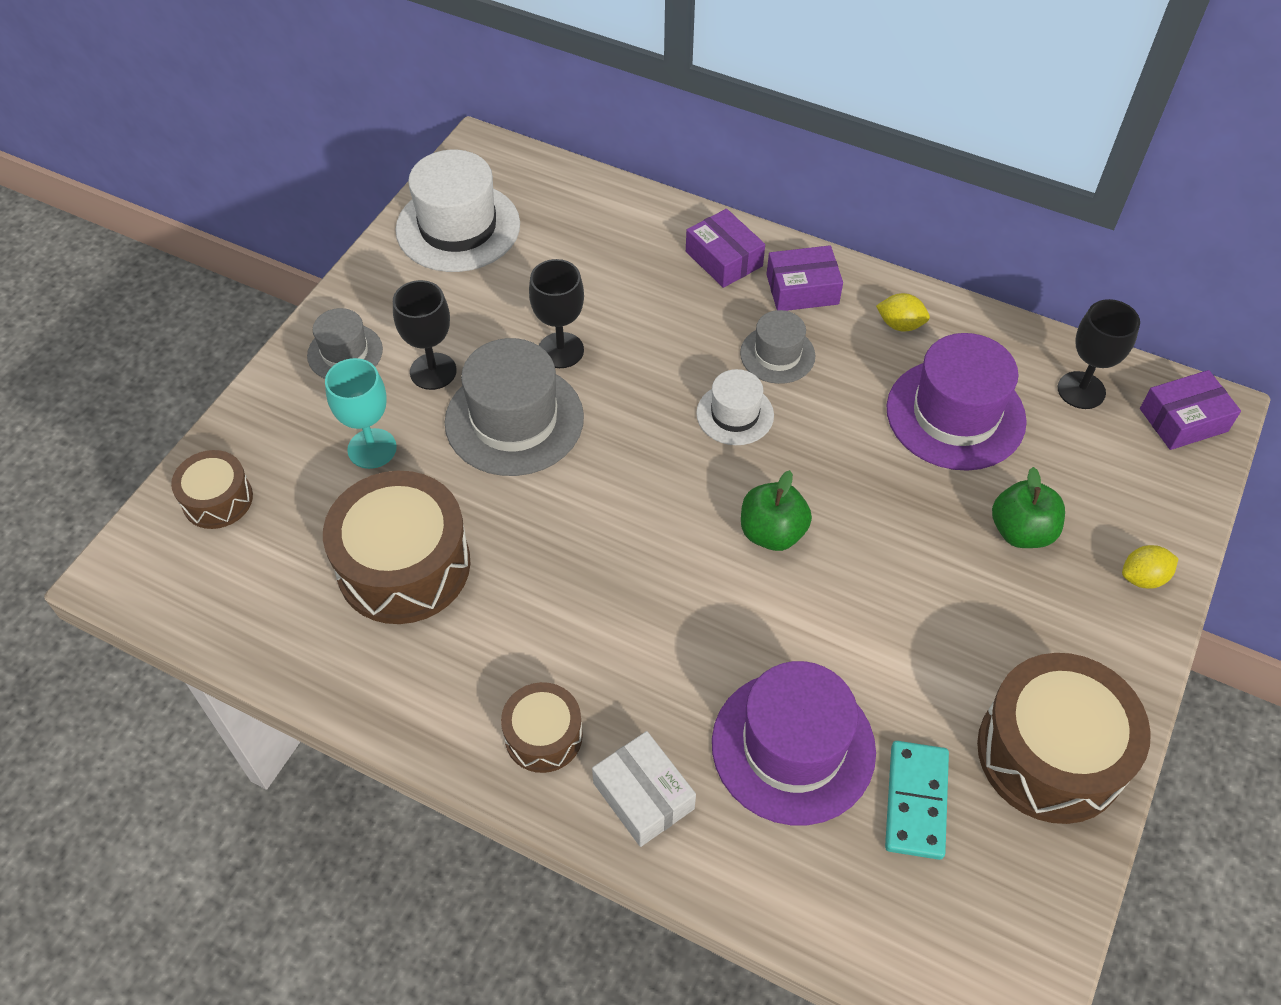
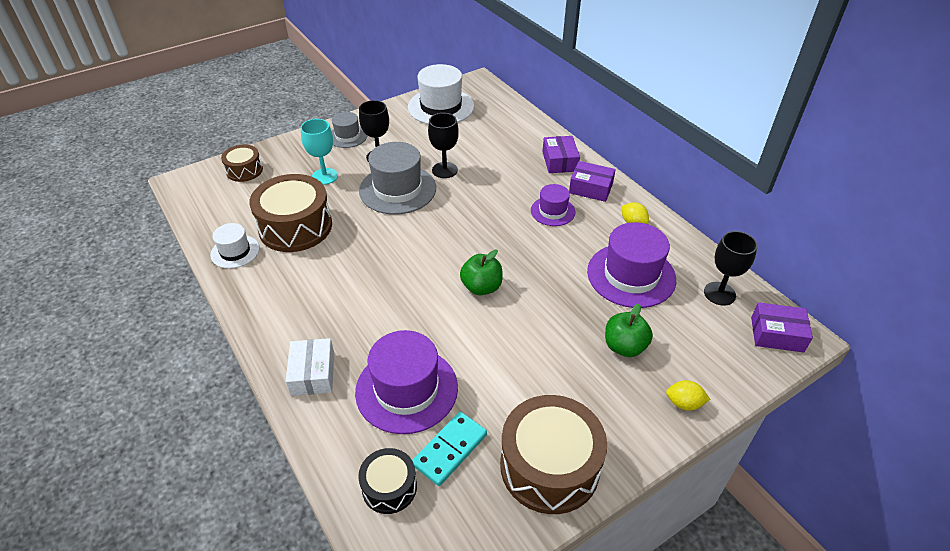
camera: 30 degrees right, 10 degrees down
brown drum [501,682,583,773] -> none
white hat [696,369,774,445] -> white hat moved to [210,223,260,269]
grey hat [740,310,815,384] -> purple hat [531,184,575,226]
none -> black drum [358,448,417,514]

